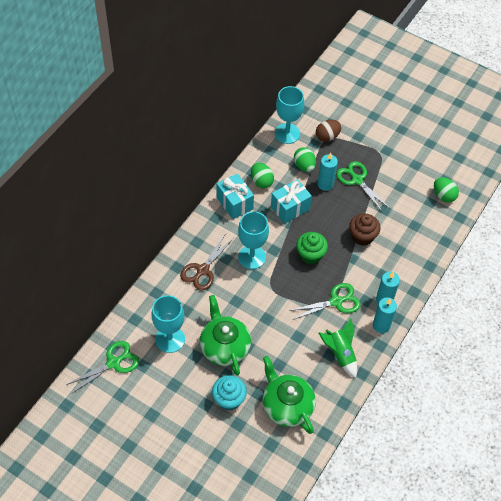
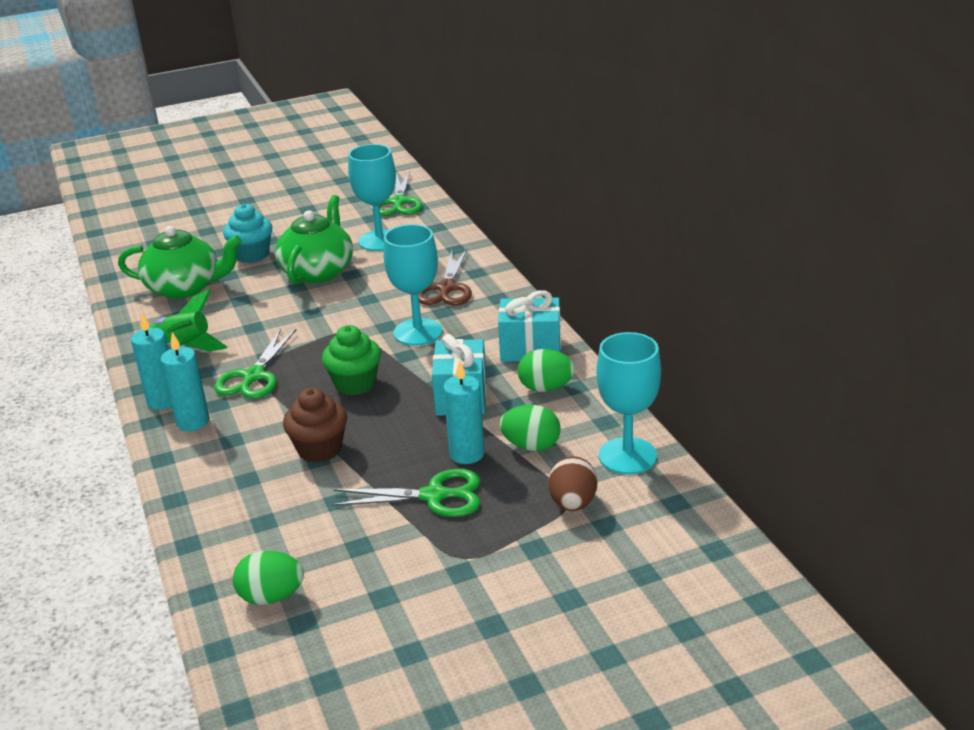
camera: 130 degrees right, 25 degrees down
brown scissors [180,235,234,291] -> brown scissors turned 150 degrees counterclockwise [418,249,472,305]
green teapot [200,295,251,376] -> green teapot turned 90 degrees counterclockwise [275,195,353,284]

